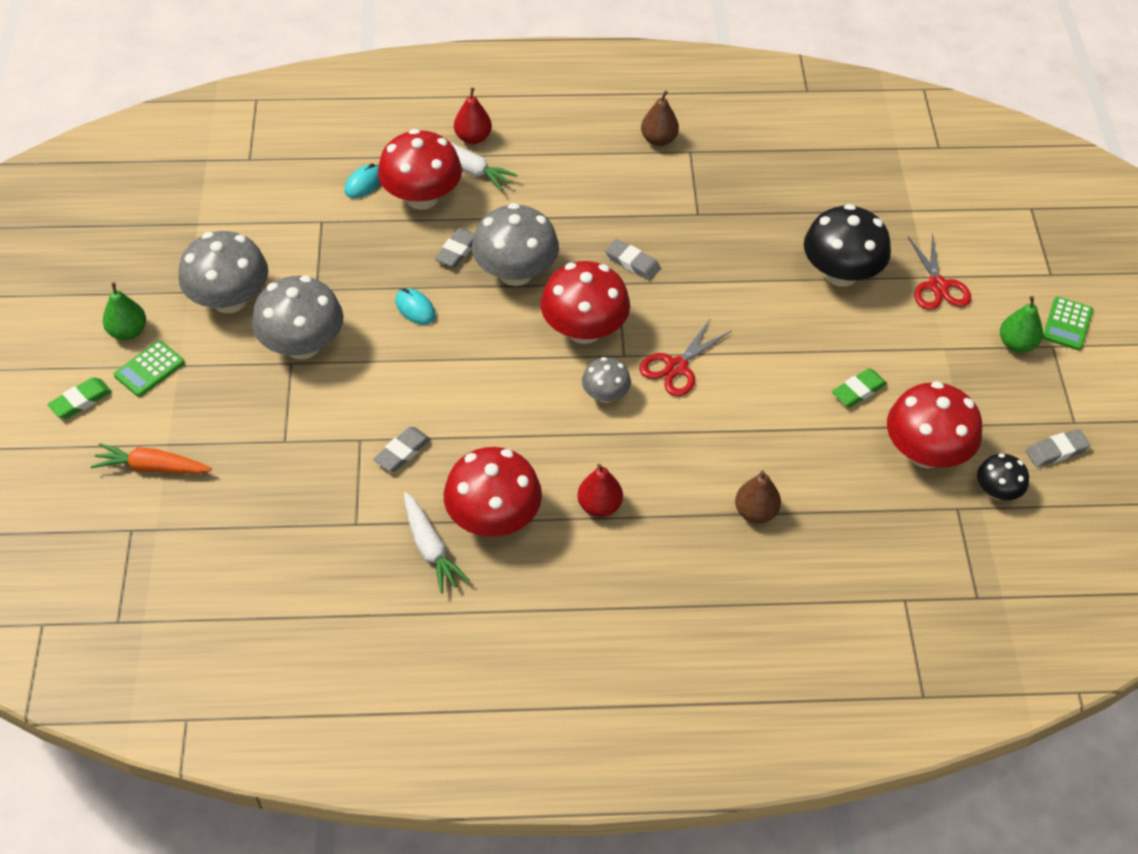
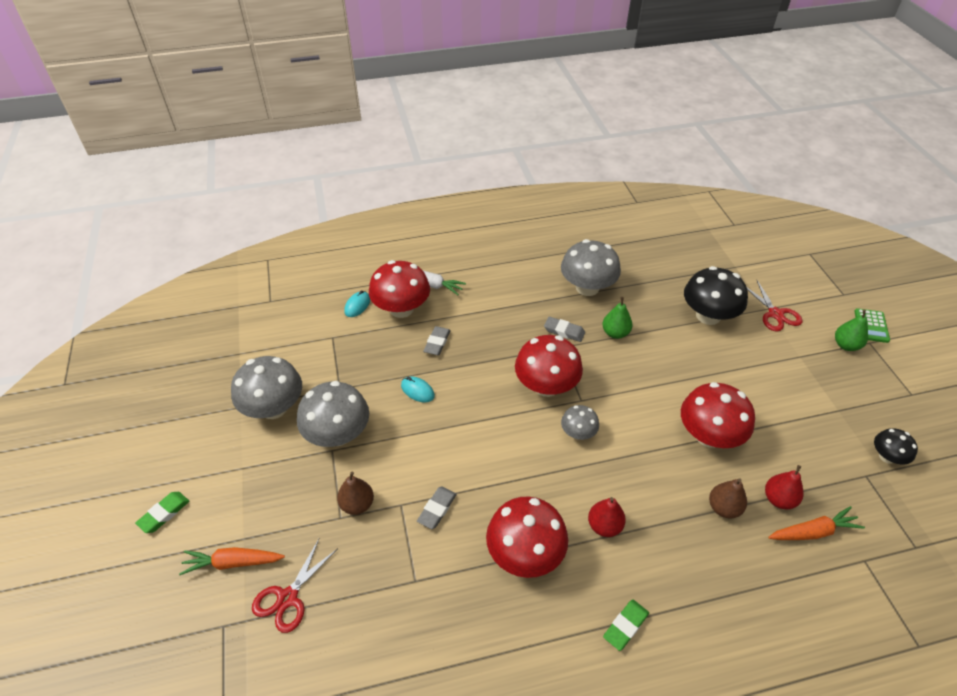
camera: 10 degrees left, 5 degrees down
green pear [103,282,146,340] -> green pear moved to [603,297,632,339]
green calculator [114,340,185,397] -> none
white carrot [404,492,470,593] -> none
red pear [454,88,492,144] -> red pear moved to [765,465,804,509]
grey mushroom [472,203,559,286] -> grey mushroom moved to [561,239,621,296]
red scissors [639,318,731,397] -> red scissors moved to [252,539,337,633]
brown pear [641,91,679,146] -> brown pear moved to [337,472,374,515]
green eraser [832,368,887,407] -> green eraser moved to [603,600,649,651]
red mushroom [887,381,982,468] -> red mushroom moved to [681,382,755,448]
grey eraser [1026,429,1090,467] -> none
none -> orange carrot [768,506,865,540]

